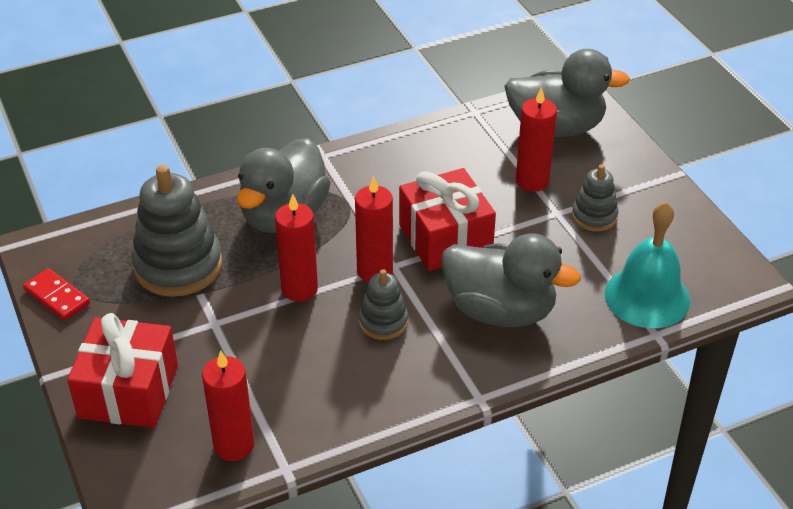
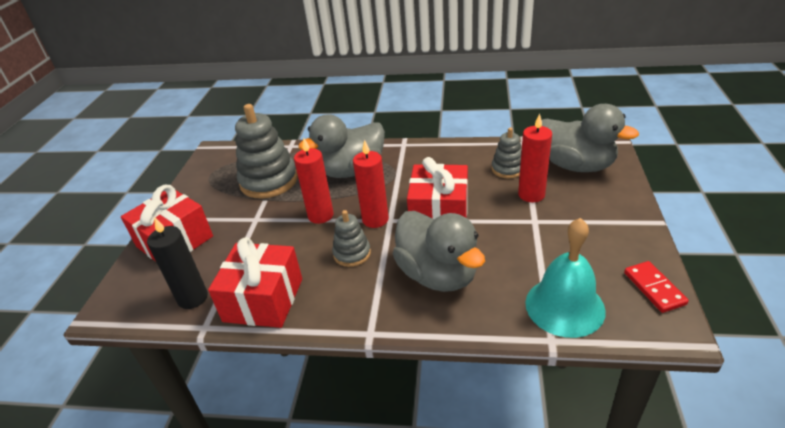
camera: 35 degrees right, 5 degrees down
red domino [23,268,90,321] -> red domino moved to [624,261,689,313]
red candle [202,350,254,461] -> black candle [147,218,208,309]
grey stacking toy [572,164,618,232] -> grey stacking toy moved to [491,128,522,179]
none -> red gift [208,237,302,328]

